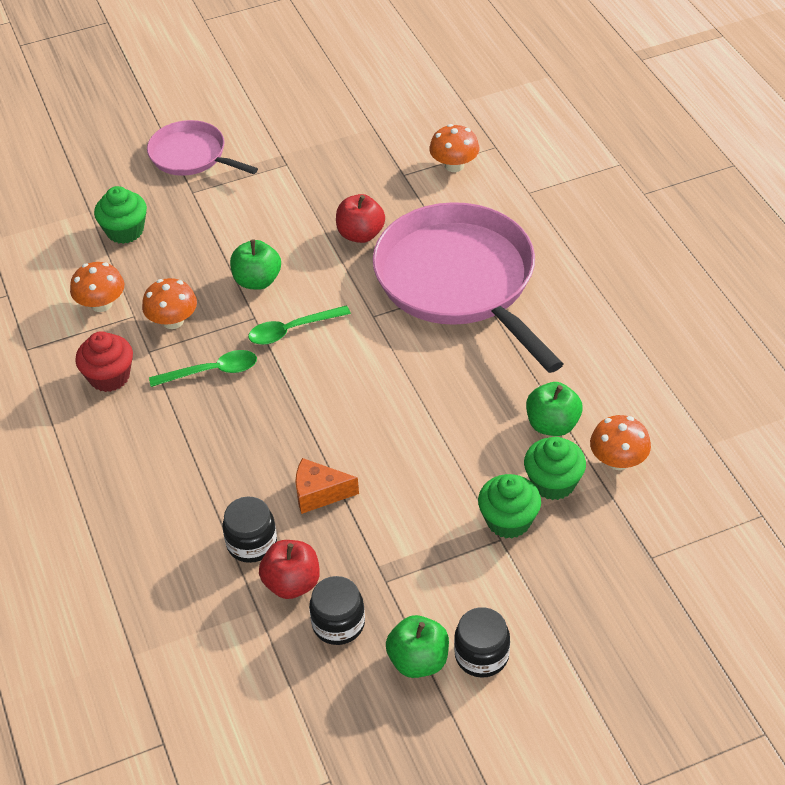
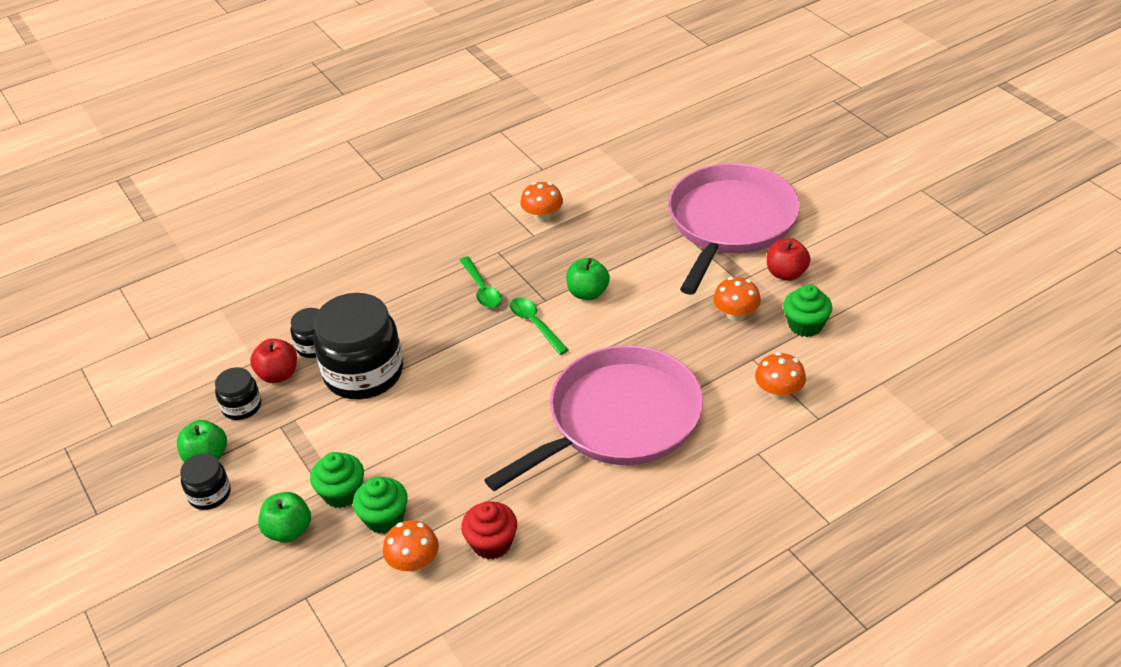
camera: 80 degrees right, 5 degrees down
red cupcake [75,331,133,392] -> red cupcake moved to [461,501,517,559]
green cupcake [94,186,147,244] -> green cupcake moved to [783,284,832,337]
orange mushroom [142,278,197,329] -> orange mushroom moved to [713,277,761,321]
pink pan [147,120,258,176] -> pink pan [668,163,800,295], size x1.90
orange cheese [295,458,359,514] -> black jar [314,293,403,399]
red apple [336,194,385,243] -> red apple moved to [767,238,811,281]
green apple [526,382,583,436] -> green apple moved to [258,492,311,543]

